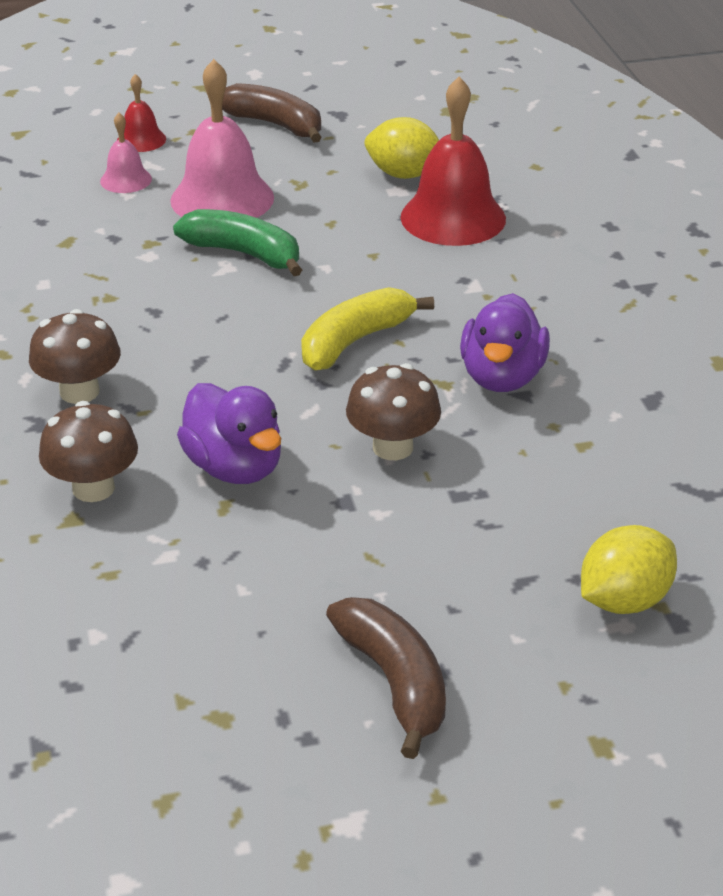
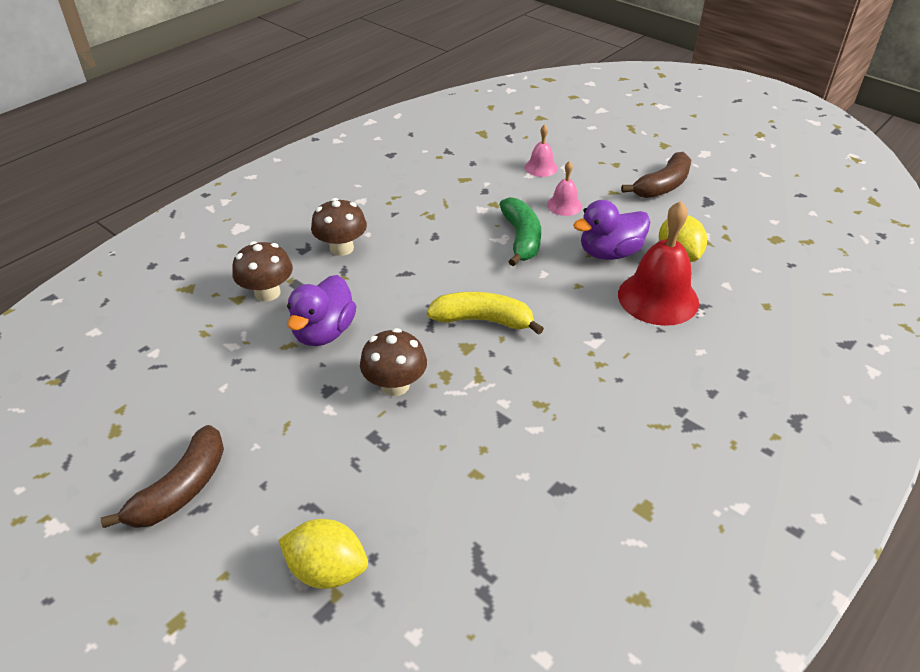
camera: 55 degrees right, 5 degrees up
red bell [117,74,166,152] -> none
pink bell [170,59,274,218] -> pink bell [547,161,582,216], size x0.51
brown banana [222,83,322,143] -> brown banana turned 45 degrees clockwise [621,152,691,198]
purple duck [460,293,550,392] -> purple duck moved to [573,200,650,260]

